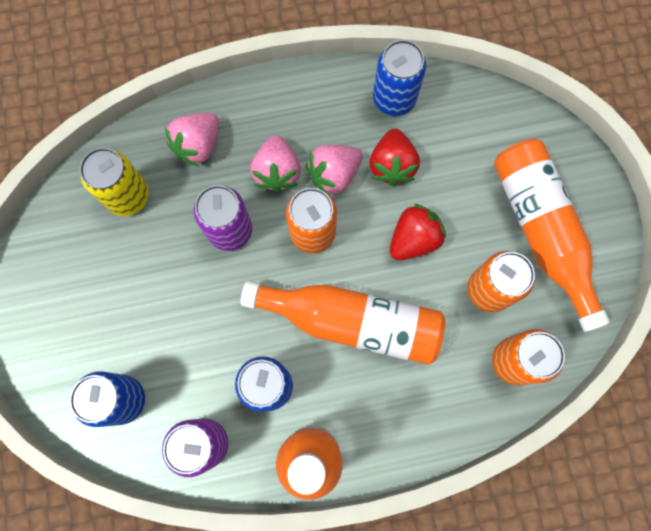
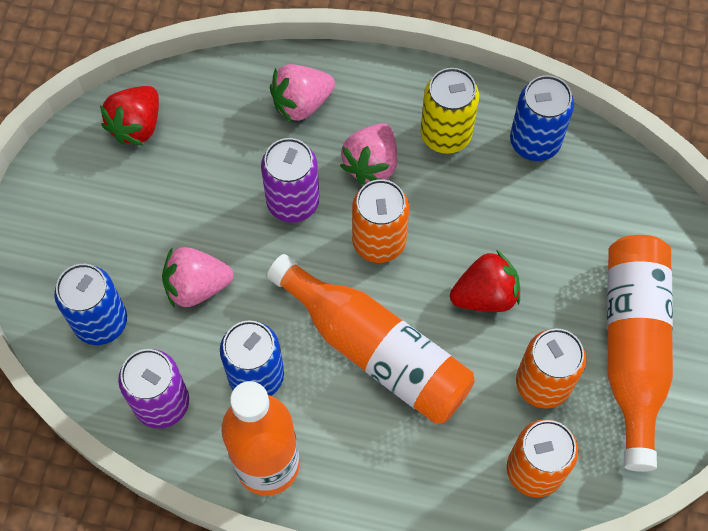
camera: 25 degrees right, 10 degrees down
yellow can [80,148,149,216] -> yellow can moved to [420,68,479,154]
pink strawberry [306,145,363,195] -> pink strawberry moved to [162,247,233,307]
red strawberry [369,129,420,186] -> red strawberry moved to [100,86,159,146]

